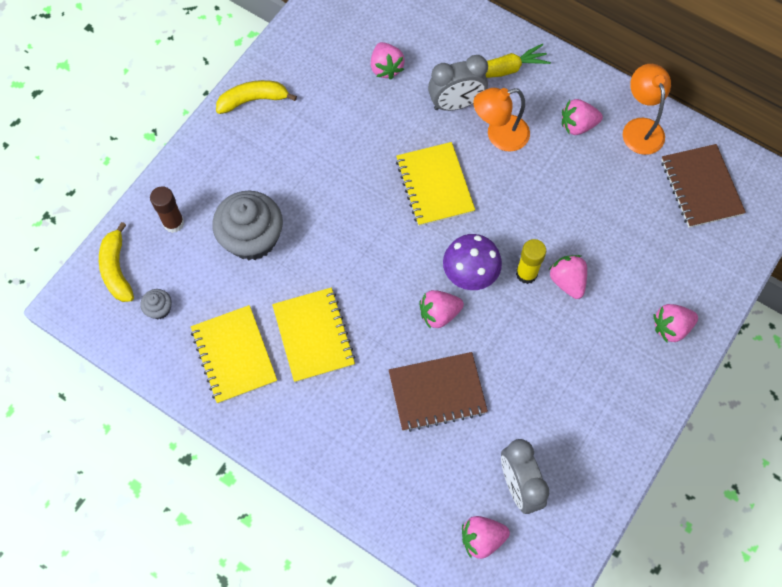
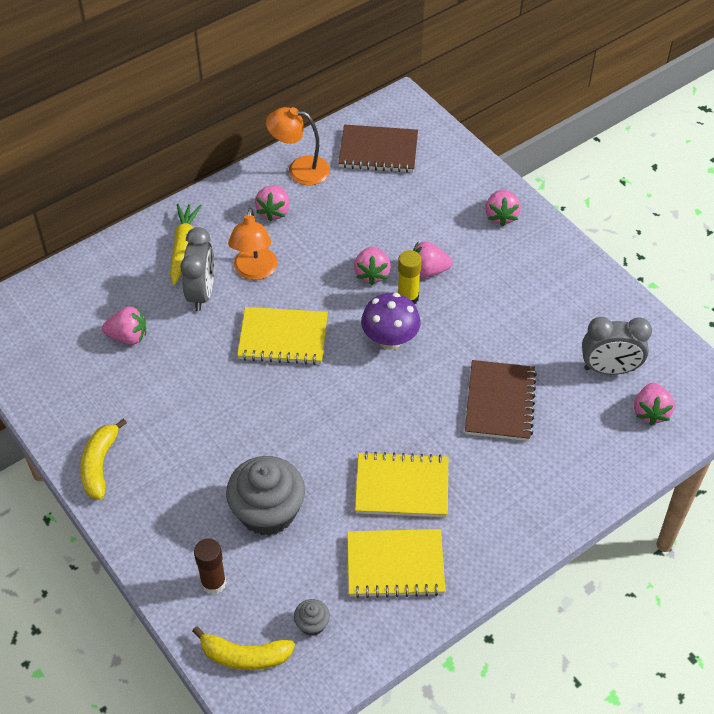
camera: 70 degrees left, 15 degrees down
pink strawberry [419,290,464,329] -> pink strawberry moved to [354,246,391,285]

